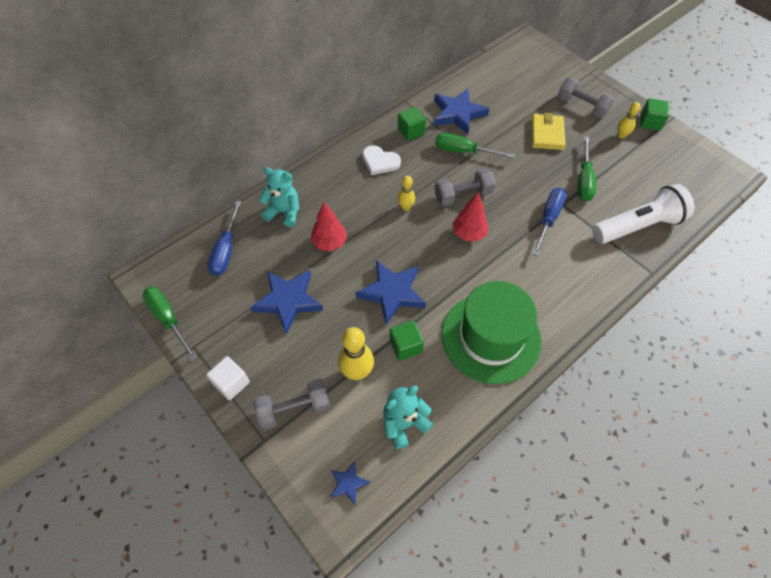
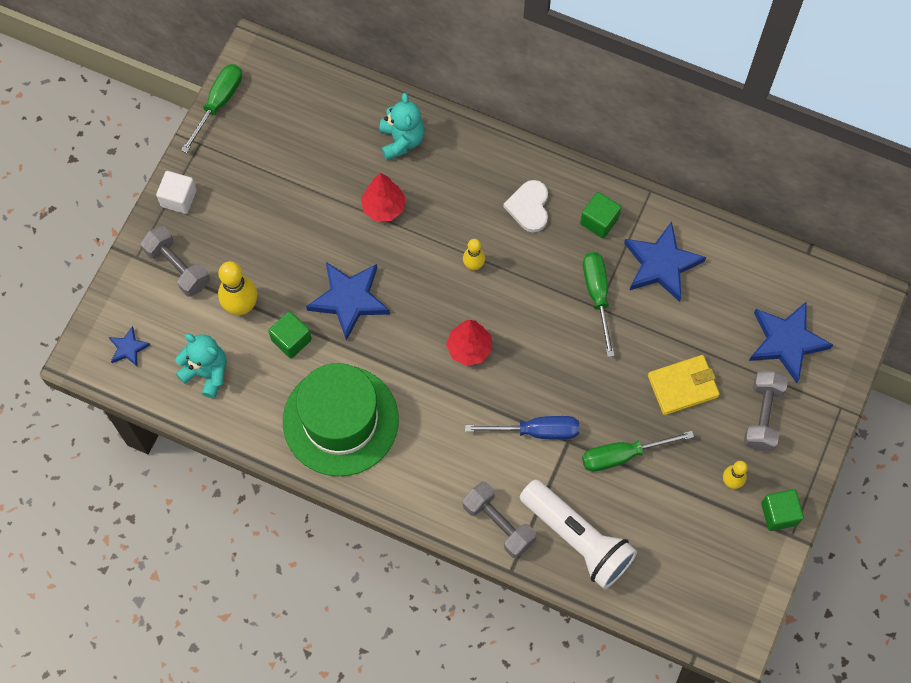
camera: 65 degrees right, 10 degrees up
blue screwdriver [207,201,241,276] -> none
blue star [250,270,323,334] -> blue star moved to [749,301,833,383]
grey dumbbell [435,168,496,206] -> grey dumbbell moved to [463,482,537,558]

